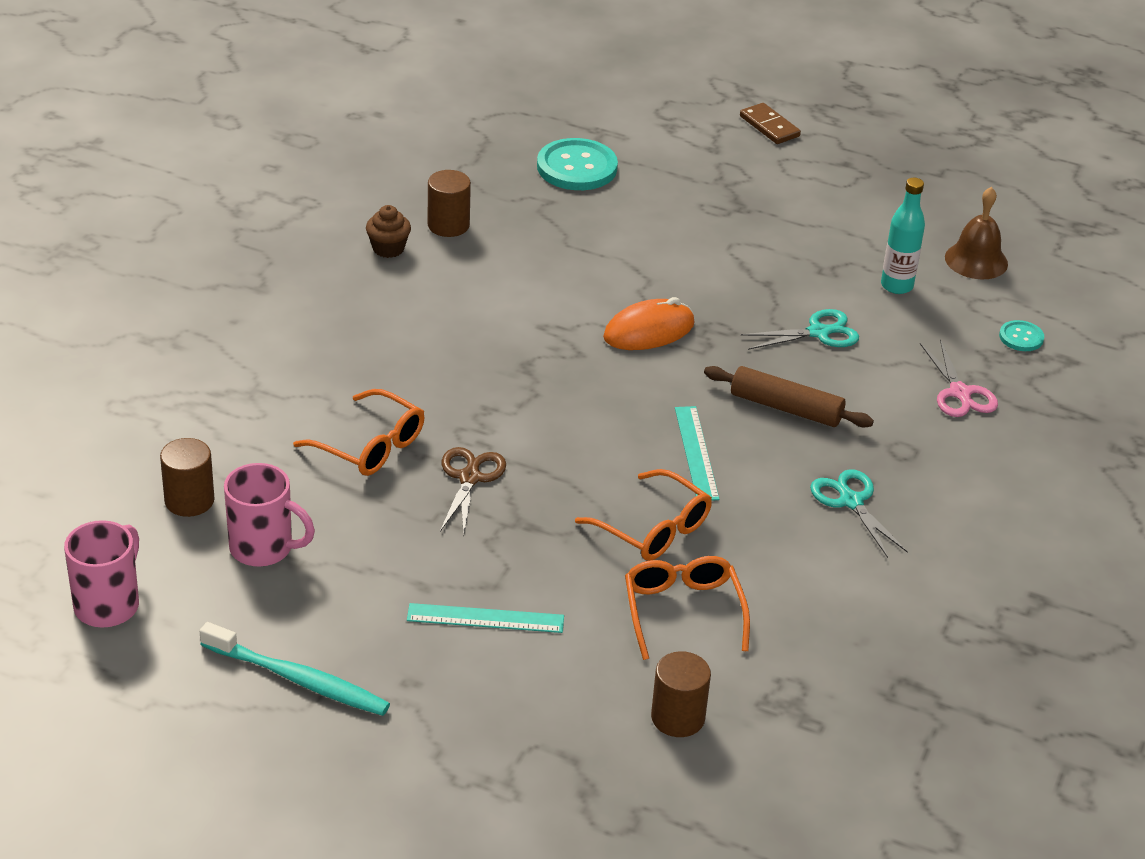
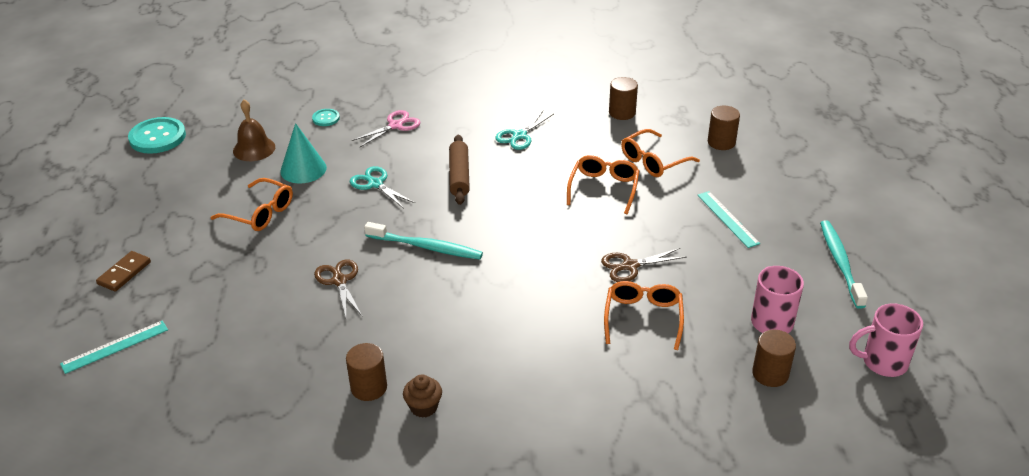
camera: 115 degrees left, 0 degrees up
turquoise button [537,138,618,190] -> turquoise button moved to [128,117,186,154]
orange mouse [603,297,695,350] -> turquoise toothbrush [364,222,483,259]
turquoise ruler [675,406,719,501] -> turquoise ruler moved to [60,320,168,374]
turquoise bottle [881,178,925,294] -> turquoise cone [280,123,327,183]
none -> orange glasses [210,178,293,231]
none -> brown scissors [314,259,362,317]
none -> brown cylinder [609,77,638,120]

